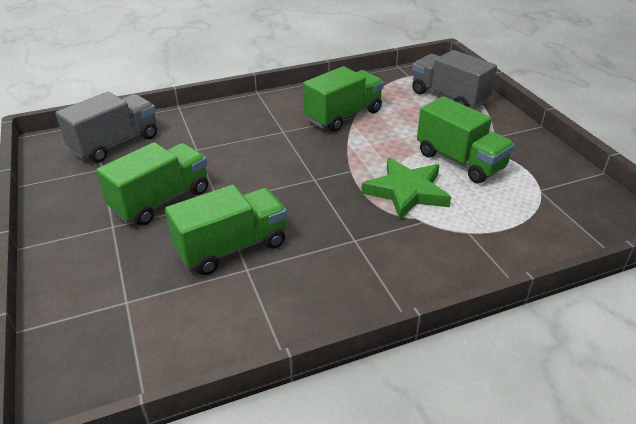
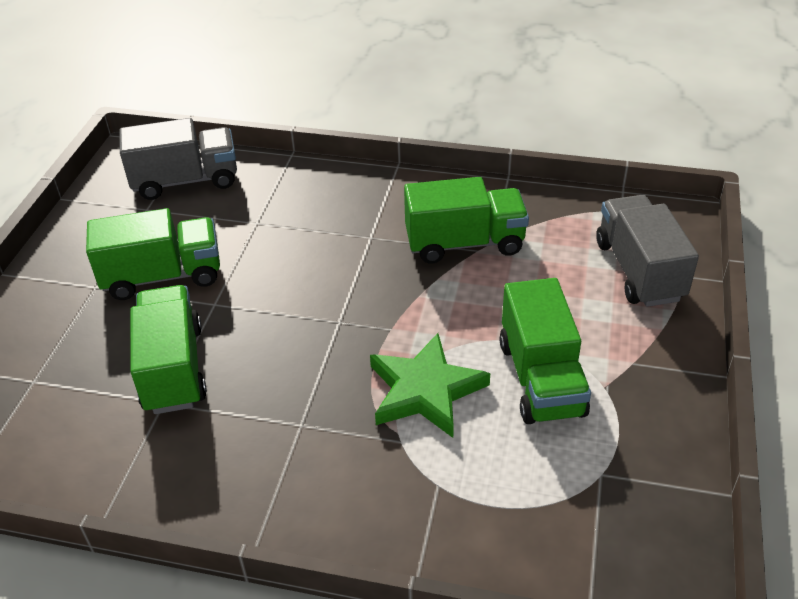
camera: 35 degrees right, 5 degrees up
green truck [165,185,287,275] -> green truck turned 105 degrees counterclockwise [130,285,207,414]

